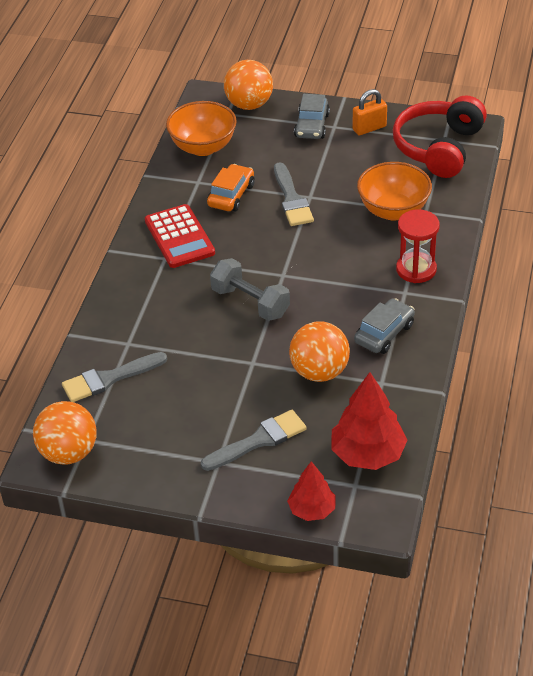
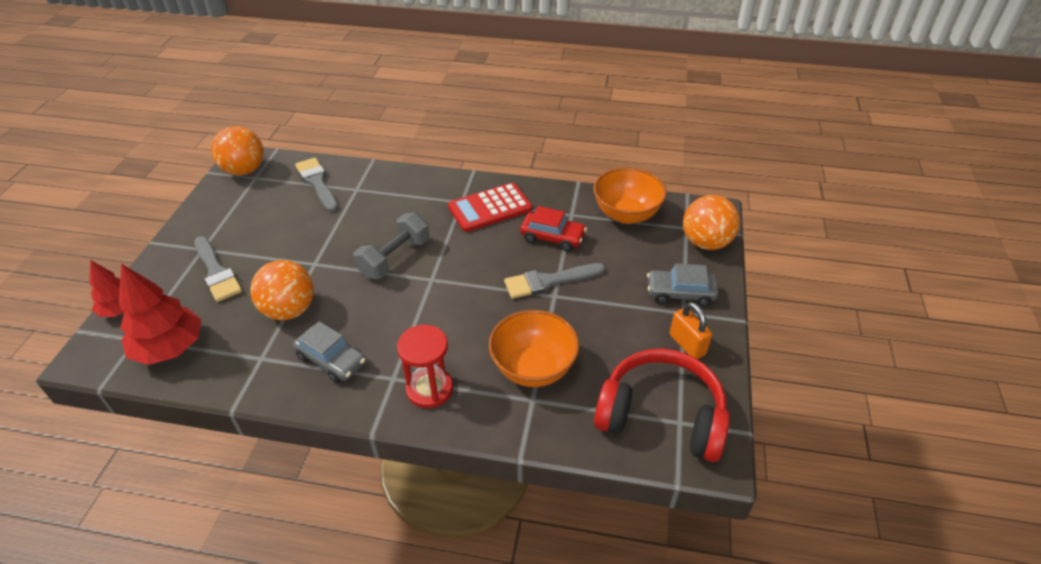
camera: 85 degrees right, 0 degrees up
orange car [207,164,255,212] -> red car [520,206,587,252]

